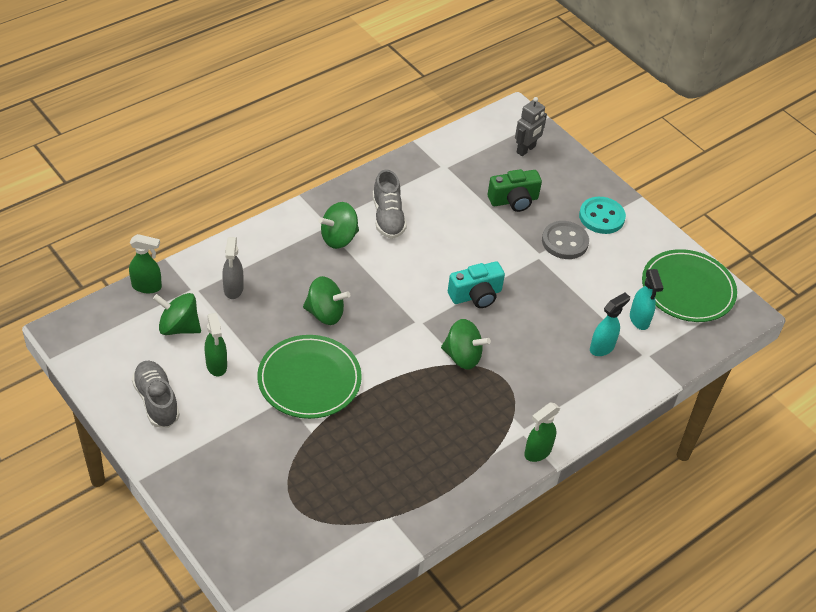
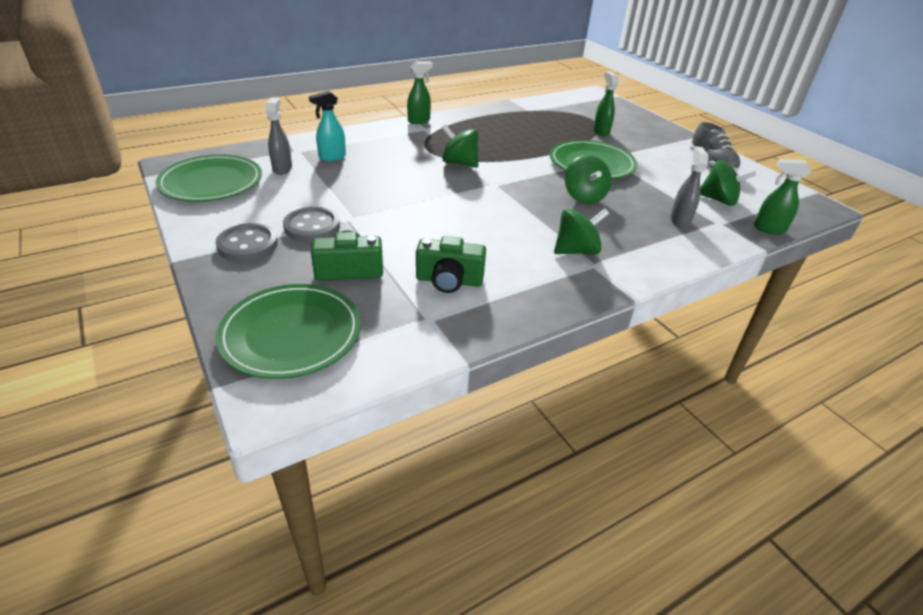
camera: 170 degrees left, 10 degrees down
green spray bottle [205,313,227,376] -> green spray bottle moved to [593,72,619,136]
green spinning top [303,276,350,325] -> green spinning top turned 120 degrees counterclockwise [565,155,611,204]
grey shoe [373,169,407,239] -> none
turquoise camera [448,261,505,308] -> none
grey robot [515,97,547,156] -> green plate [216,284,361,379]
turquoise button [579,197,626,234] -> grey button [216,223,278,262]
turquoise spray bottle [630,269,663,330] -> grey spray bottle [266,97,292,175]
none -> green camera [416,236,486,293]

